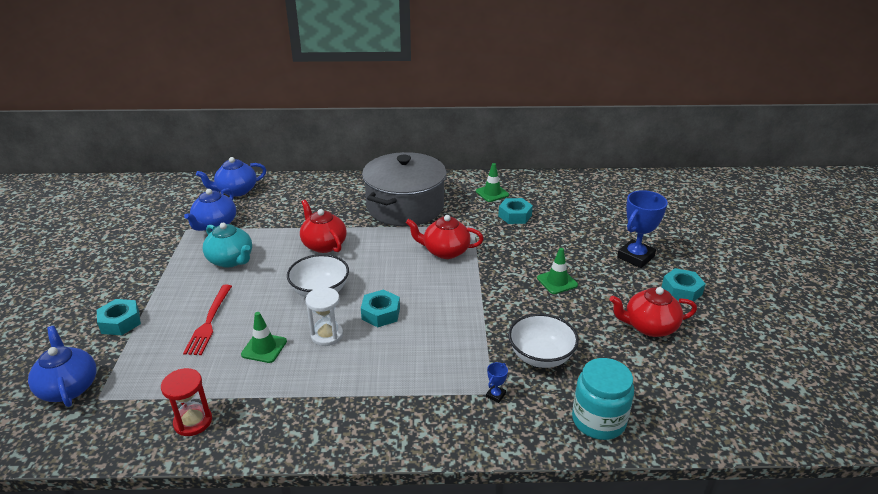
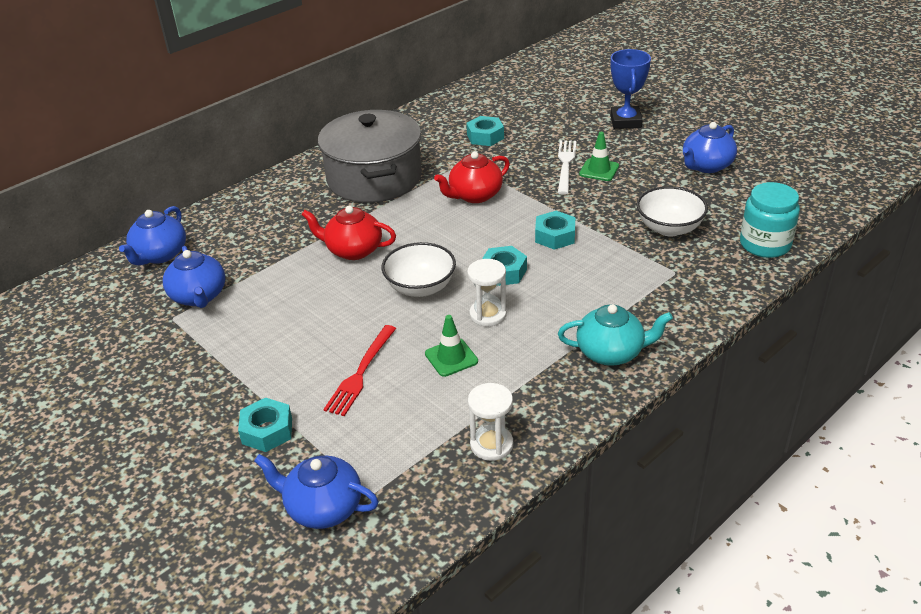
camera: 40 degrees left, 5 degrees up
red hourglass [161,368,212,436] -> white hourglass [468,383,513,461]
red fork [183,285,232,355] -> red fork turned 60 degrees clockwise [323,325,396,416]
turquoise teapot [203,223,252,268] -> turquoise teapot moved to [558,304,673,366]
green traffic cone [476,163,509,202] -> none
blue trophy [486,362,508,403] -> none
red teapot [609,287,697,337] -> blue teapot [683,122,737,173]
turquoise nut [662,268,706,302] -> turquoise nut moved to [535,211,575,250]
none -> white fork [558,140,576,195]

